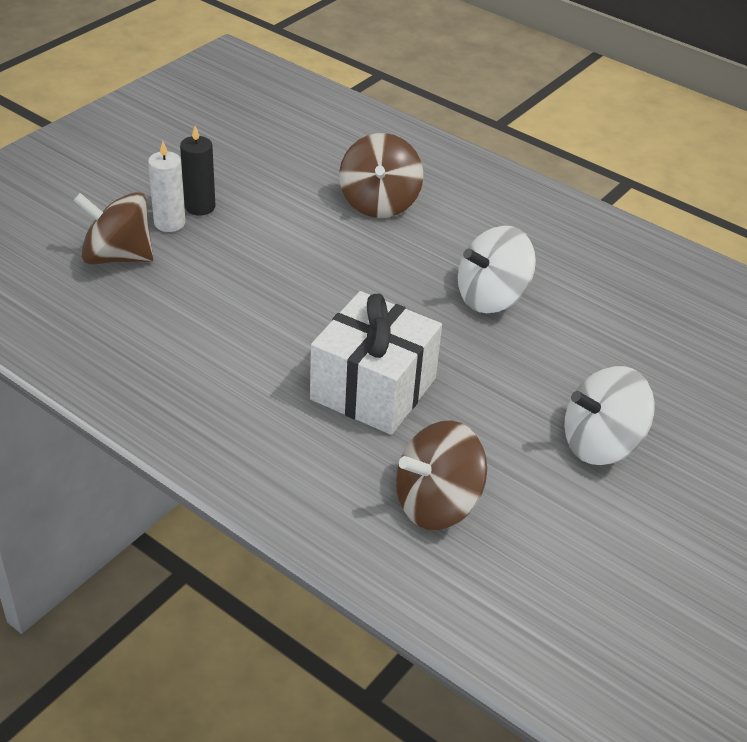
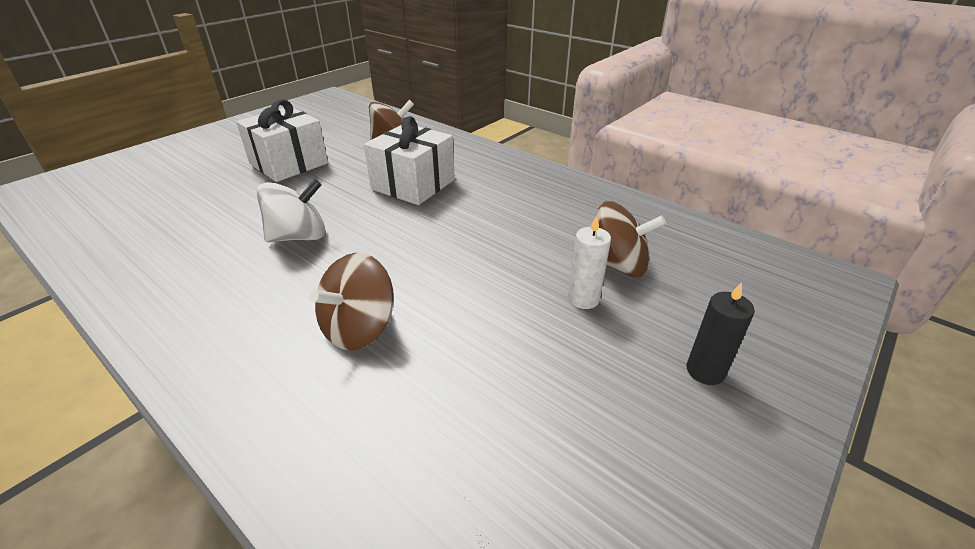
camera: 175 degrees left, 5 degrees down
black candle [180,126,216,216] -> black candle moved to [687,282,755,385]
brown spinning top [339,133,423,218] -> brown spinning top turned 150 degrees counterclockwise [310,253,394,351]
white spinning top [564,366,655,465] -> white gift [236,99,328,182]

